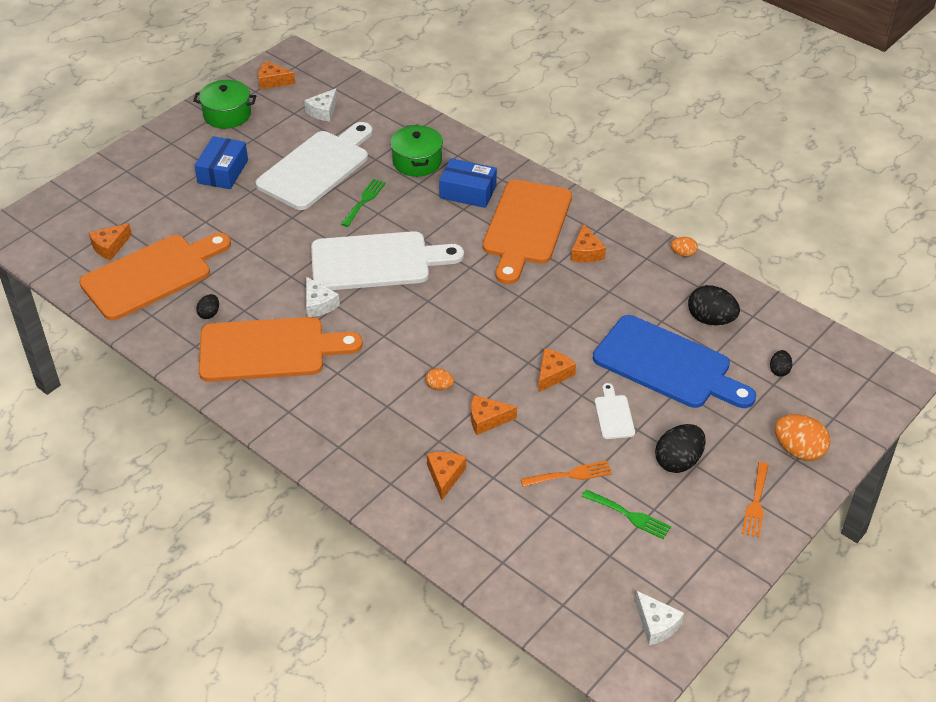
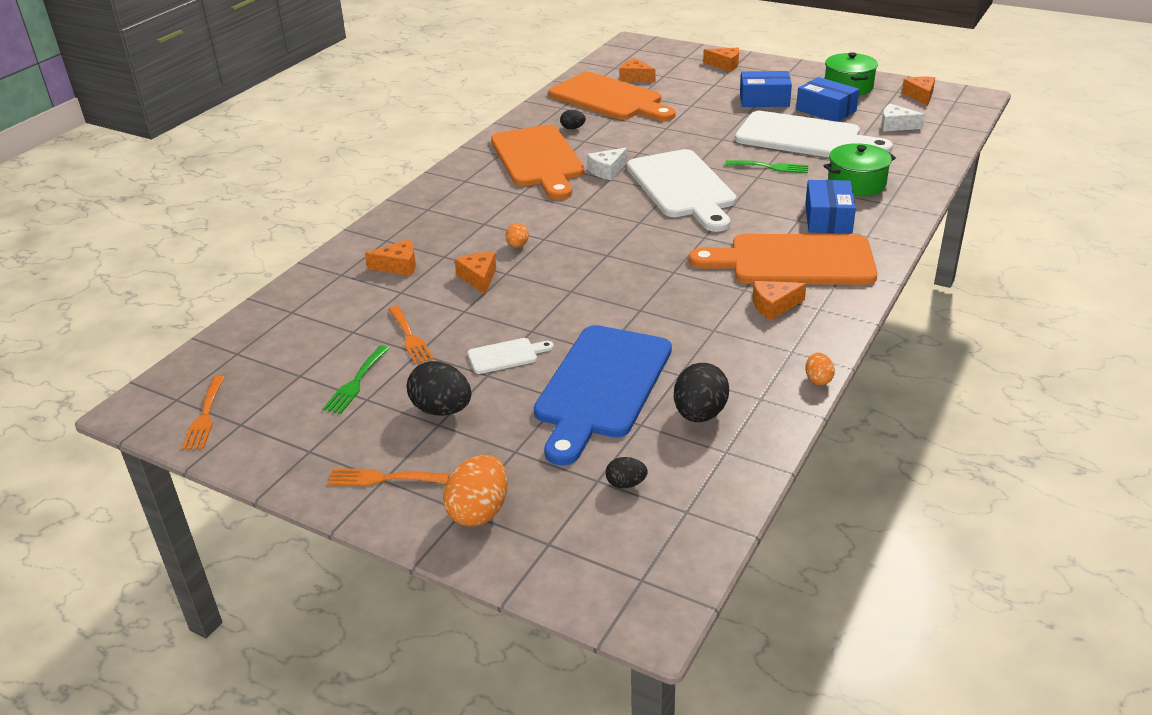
camera: 80 degrees right, 10 degrees down
orange cheese [538,349,576,392] -> orange cheese moved to [703,48,739,71]
white cheese [635,591,684,645] -> orange fork [182,376,225,450]
none -> blue box [796,77,859,122]

